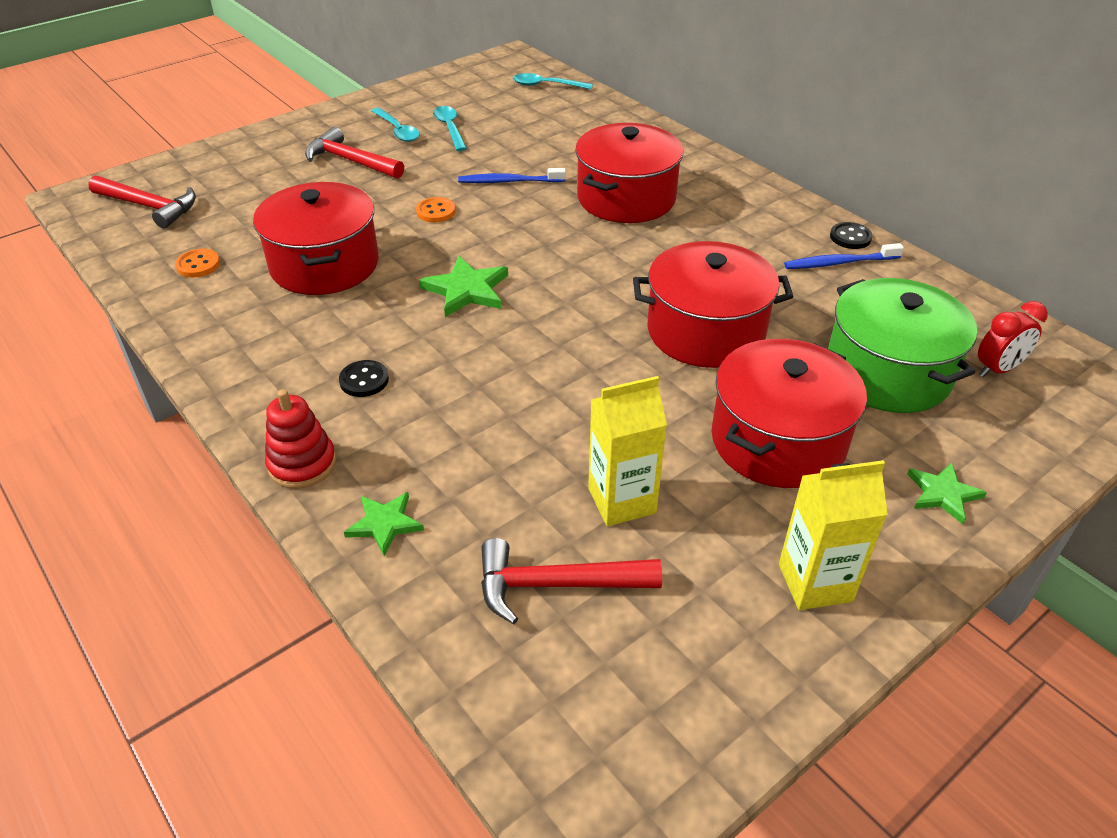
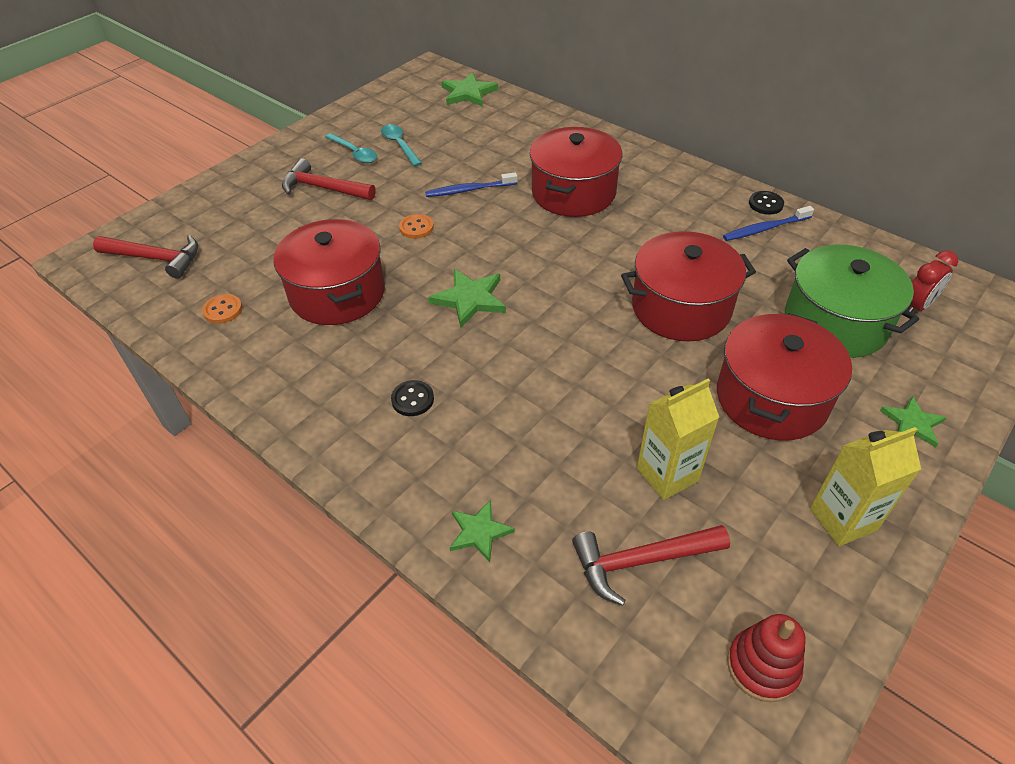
camera: 10 degrees left, 5 degrees up
red stacking toy [265,389,336,489] -> red stacking toy moved to [727,614,806,702]
turquoise spoon [513,73,593,90] -> green star [441,72,498,107]

